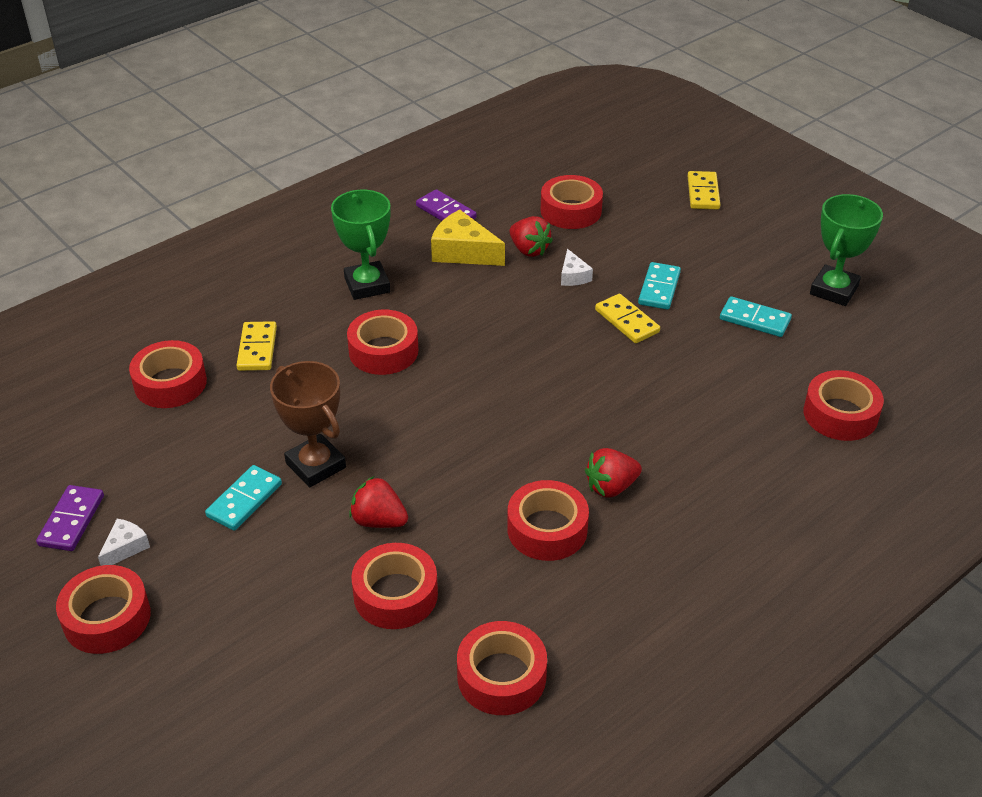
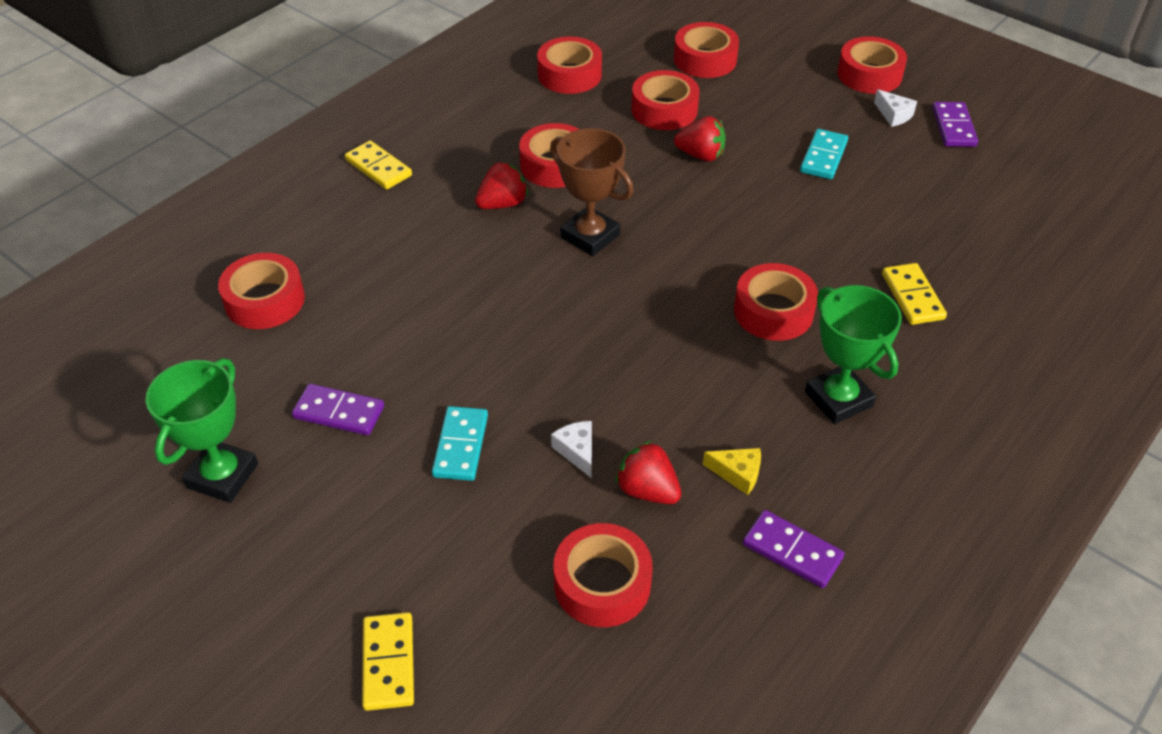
camera: 170 degrees right, 5 degrees up
white cheese [98,519,150,566] -> white cheese turned 60 degrees counterclockwise [874,89,917,127]
red tape [129,340,207,408] -> red tape moved to [674,22,739,78]
brown trophy [270,361,346,487] -> brown trophy moved to [550,128,634,256]
yellow cheese [431,210,505,266] -> yellow cheese [703,448,761,495], size x0.55
yellow domino [595,294,660,343] -> yellow domino moved to [345,141,412,190]
turquoise domino [720,296,792,337] -> purple domino [292,384,384,435]

